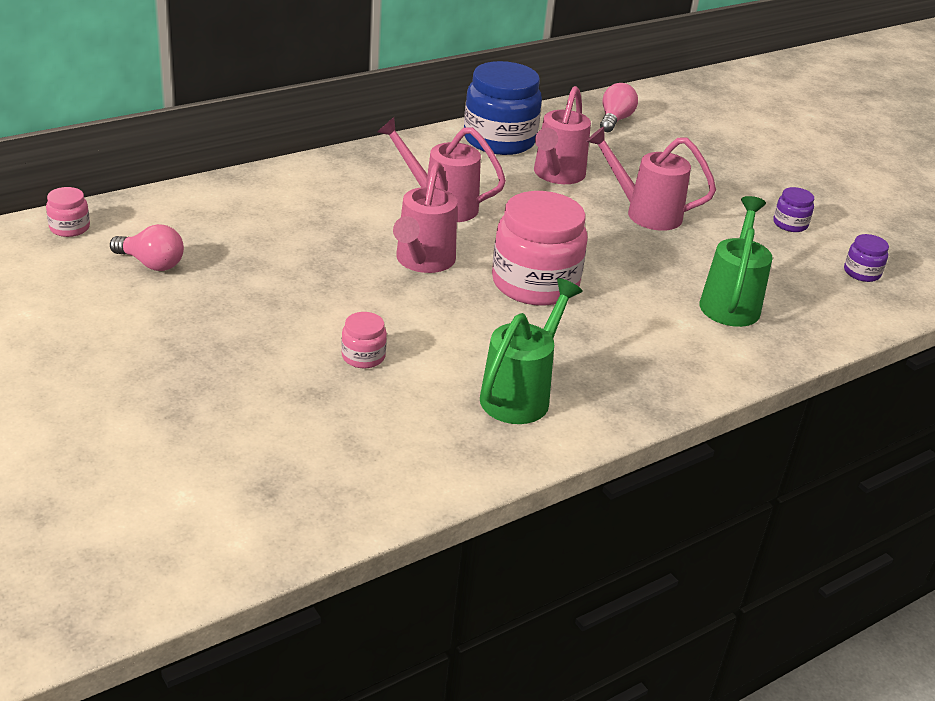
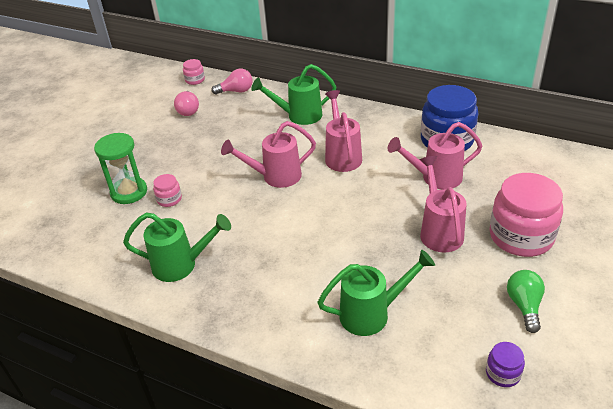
camera: 65 degrees right, 5 degrees up
pink jar [492,191,588,306] -> pink jar moved to [489,173,563,257]
pink light bulb [600,83,638,132] -> pink light bulb moved to [212,69,253,95]
purple jar [773,187,814,232] -> green light bulb [507,270,545,333]
none -> green hourglass [94,133,147,204]
none -> green watering can [251,64,336,125]

